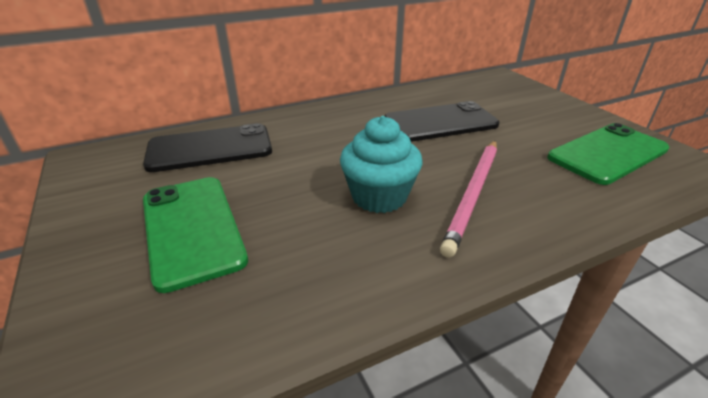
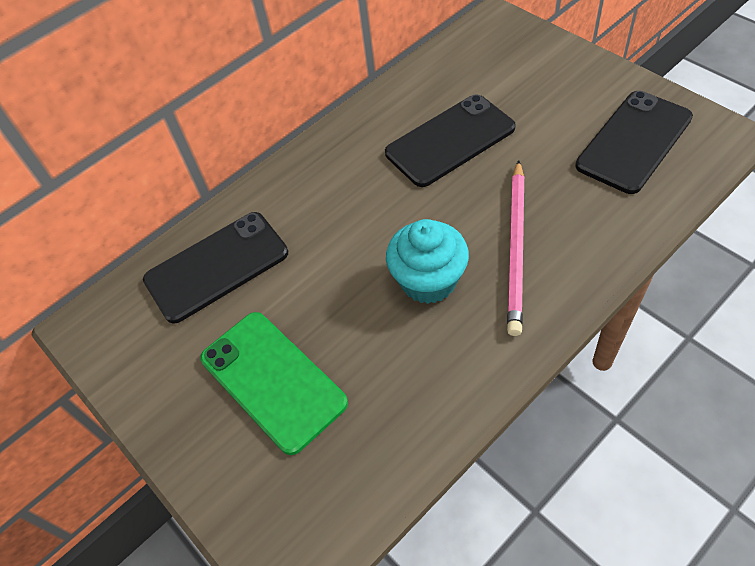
camera: 10 degrees left, 20 degrees up
green phone [547,123,669,185] -> black phone [575,91,693,194]

